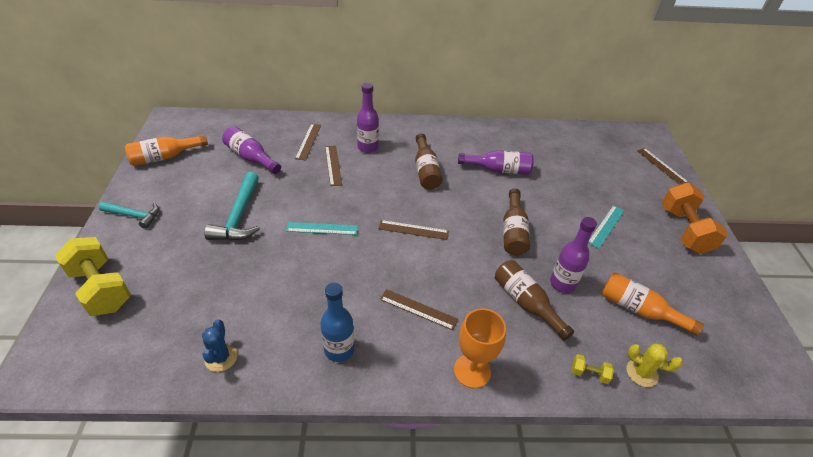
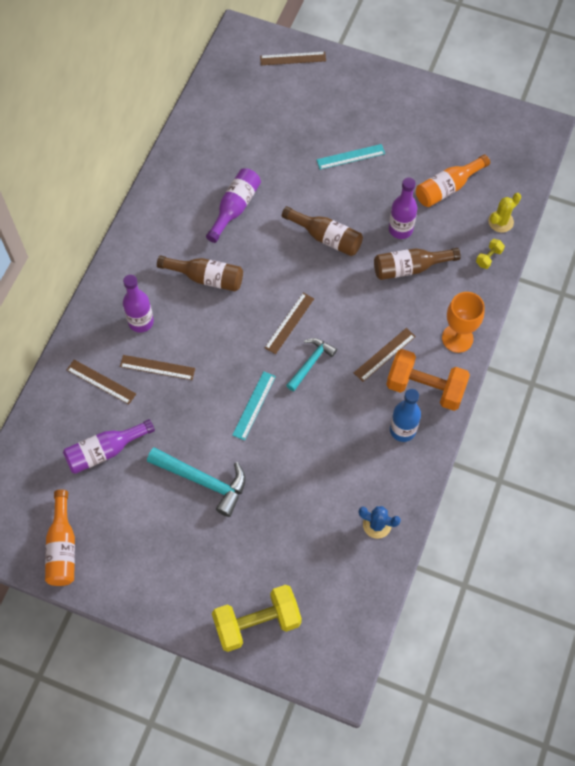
camera: 65 degrees left, 20 degrees up
turquoise hammer [99,202,159,229] -> turquoise hammer moved to [286,338,337,391]
turquoise ruler [588,205,625,248] -> turquoise ruler turned 75 degrees counterclockwise [316,144,385,170]
orange dumbbell [662,182,728,254] -> orange dumbbell moved to [386,349,470,411]

